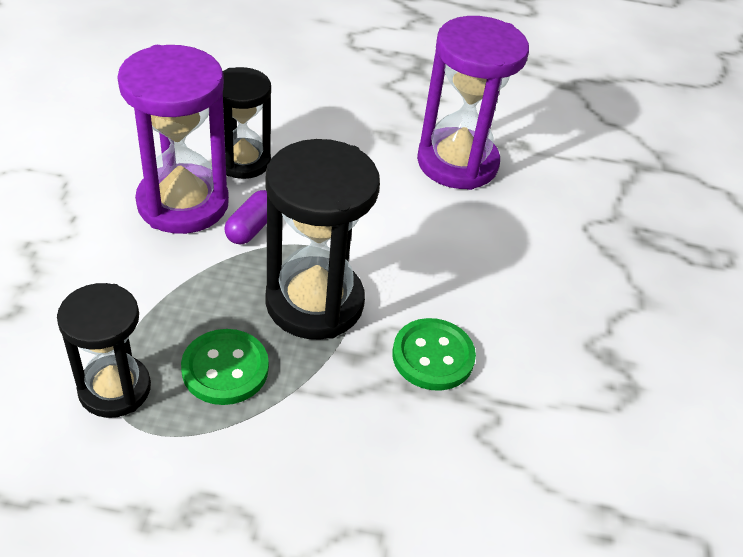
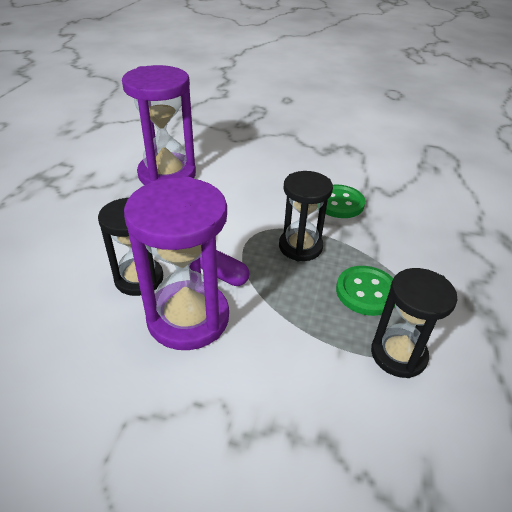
camera: 80 degrees left, 5 degrees down
black hourglass [265,139,380,340] -> black hourglass [279,171,333,261], size x0.64

